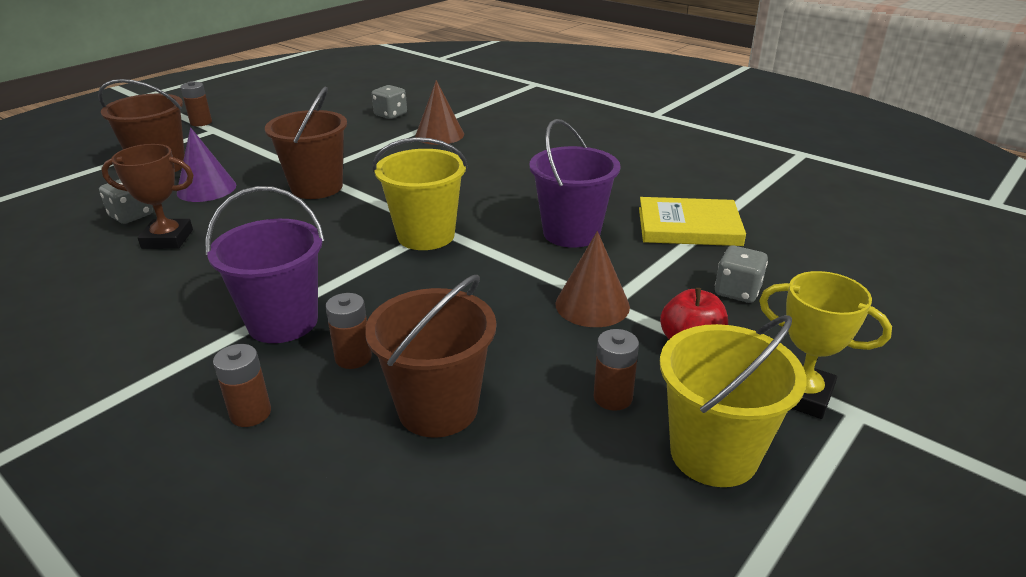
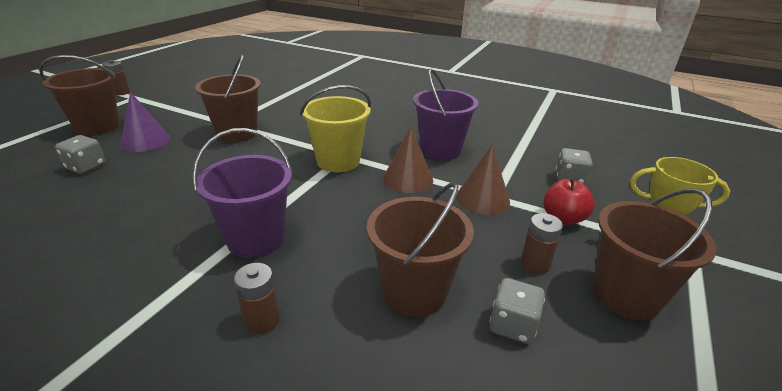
camera: 15 degrees left, 0 degrees up
brown trophy [101,144,194,249] -> none
brown battery [325,293,372,369] -> none
grey dice [372,85,407,119] -> grey dice moved to [489,278,545,344]
brown cone [415,80,464,145] -> brown cone moved to [383,127,433,193]
yellow book [639,197,746,246] -> none
yellow bucket [660,315,806,487] -> brown bucket [593,188,717,320]

